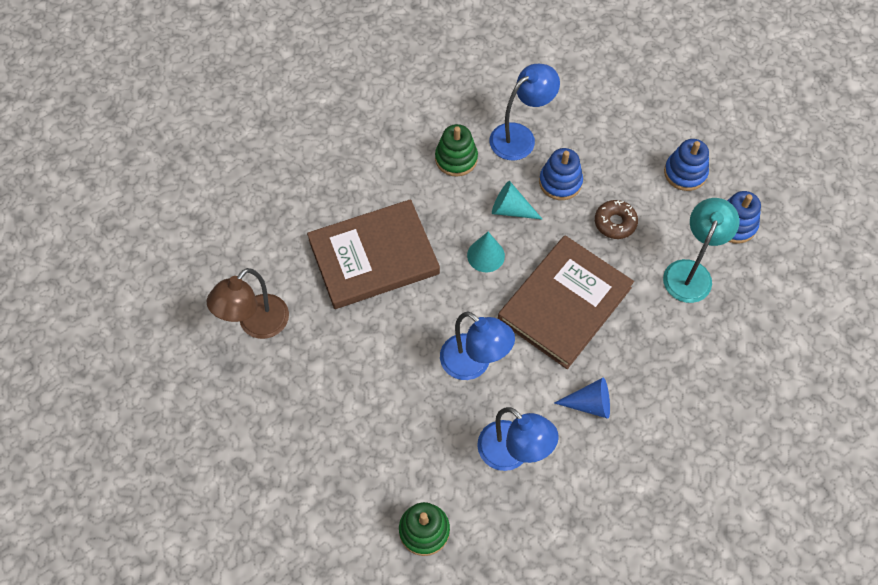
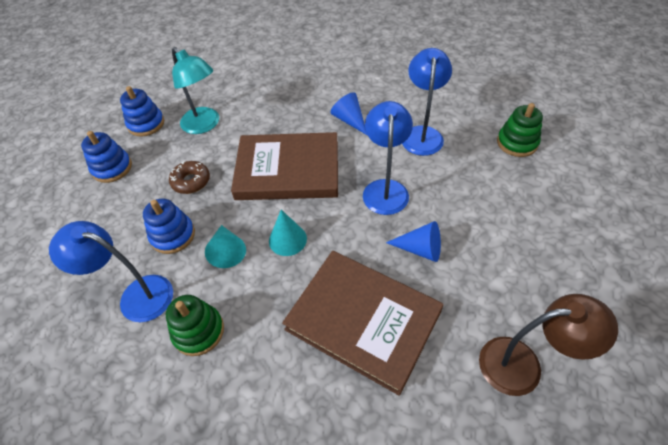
camera: 125 degrees left, 10 degrees down
turquoise lamp [663,198,740,303] -> turquoise lamp turned 120 degrees counterclockwise [172,47,219,134]
none -> blue cone [386,221,441,262]

